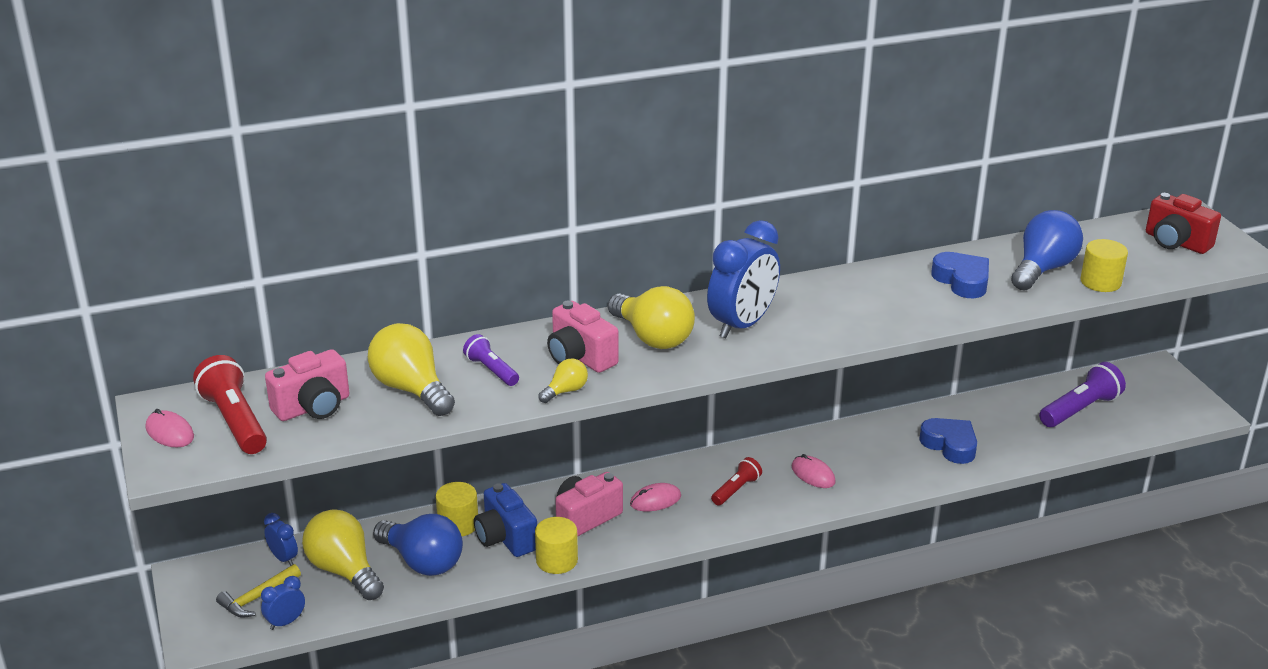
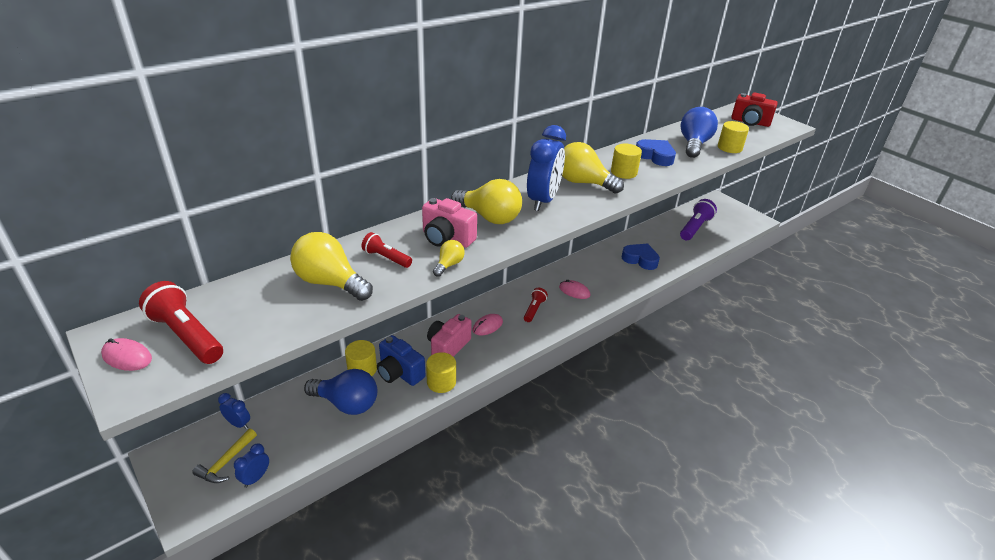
camera: 20 degrees left, 5 degrees up
pink camera [265,349,349,421] -> none
yellow light bulb [302,509,384,600] -> yellow light bulb moved to [562,142,624,194]
purple flashlight [463,334,519,386] -> red flashlight [362,232,412,268]
none -> yellow cylinder [611,144,642,179]

